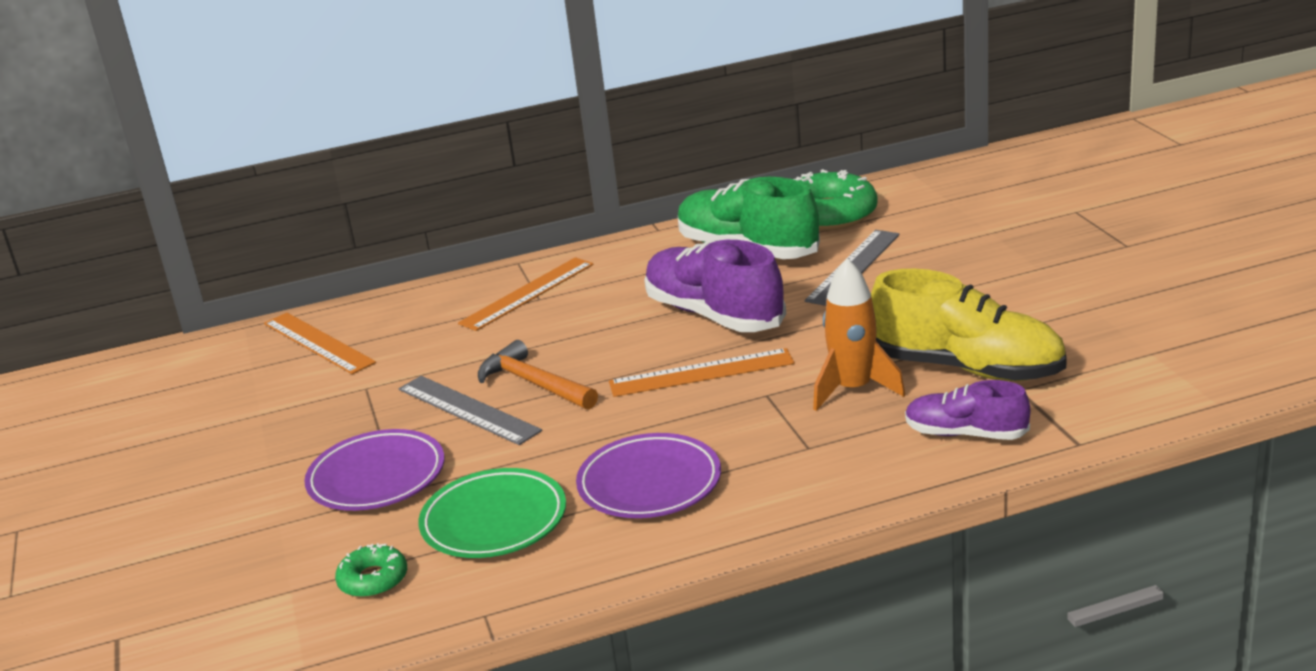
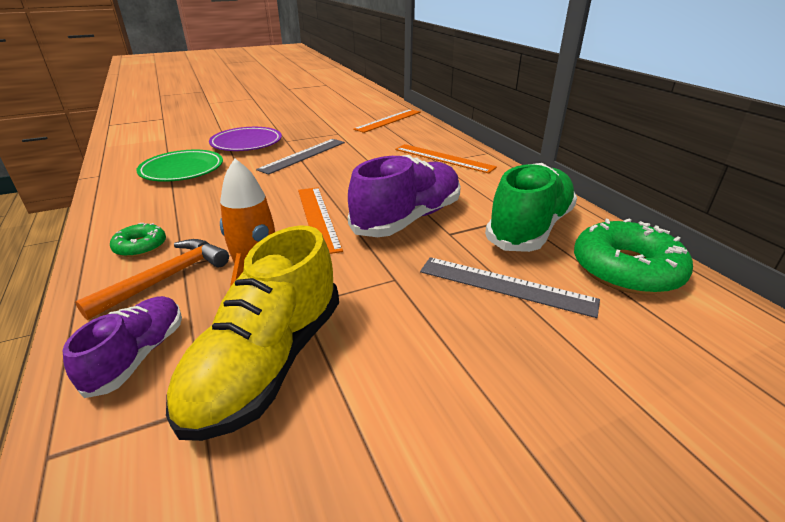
camera: 80 degrees right, 5 degrees up
green donut [335,543,407,598] -> green donut moved to [110,223,166,257]
orange hammer [478,340,598,410] -> orange hammer moved to [75,239,229,320]
purple plate [576,433,721,518] -> none

